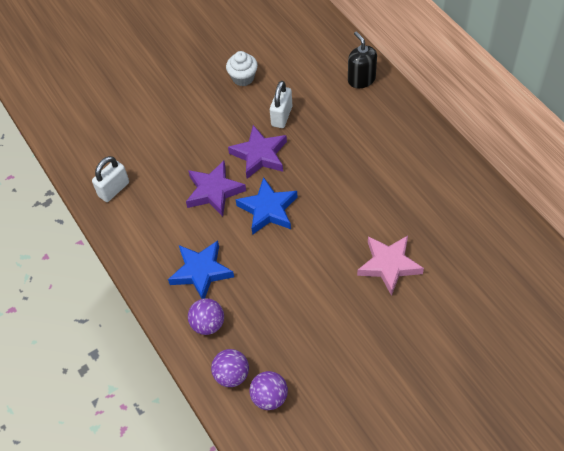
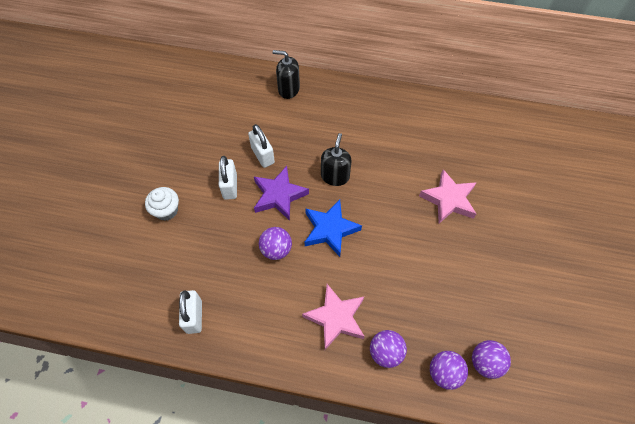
camera: 50 degrees left, 5 degrees up
blue star [168,240,234,299] -> pink star [302,284,365,350]
purple star [186,161,246,217] -> purple ball [259,227,292,260]
white cupcake [226,51,258,86] -> white cupcake moved to [145,187,179,221]
none -> white padlock [219,156,237,200]
none -> black soap dispenser [321,133,352,186]

